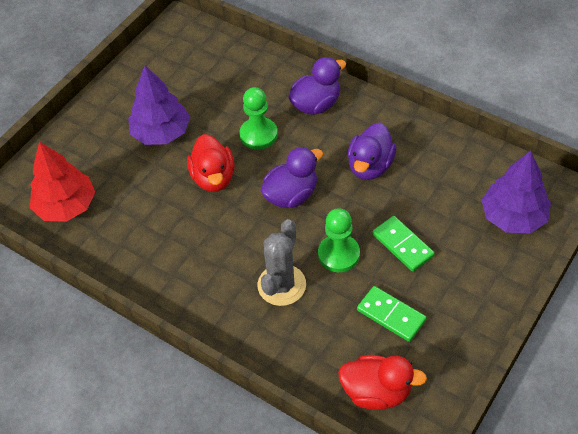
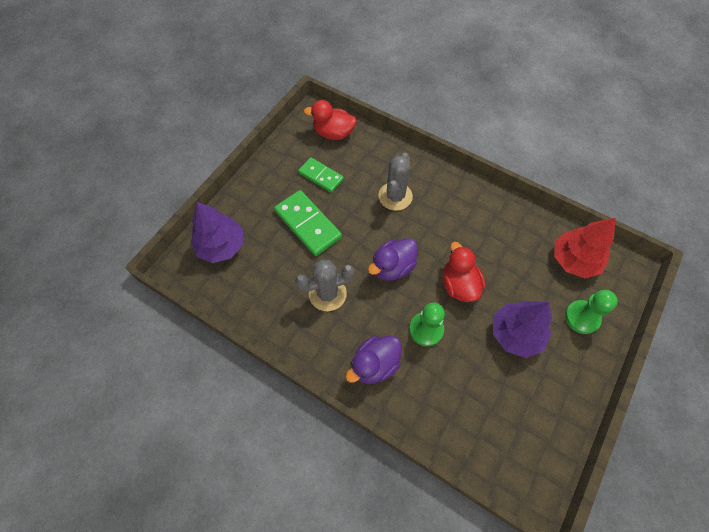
camera: 175 degrees right, 10 degrees up
green pawn [318,208,360,272] -> green pawn moved to [565,290,618,334]
purple duck [347,123,396,180] -> grey cactus [295,260,354,311]
green domino [373,216,435,272] -> green domino [274,190,342,256], size x1.54

